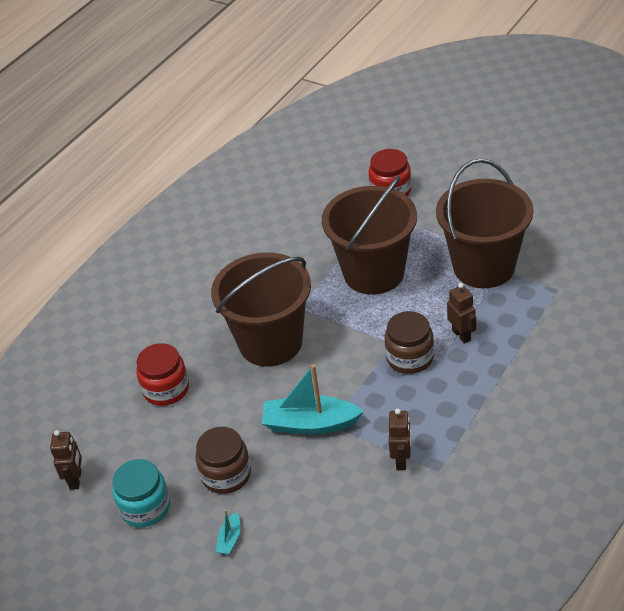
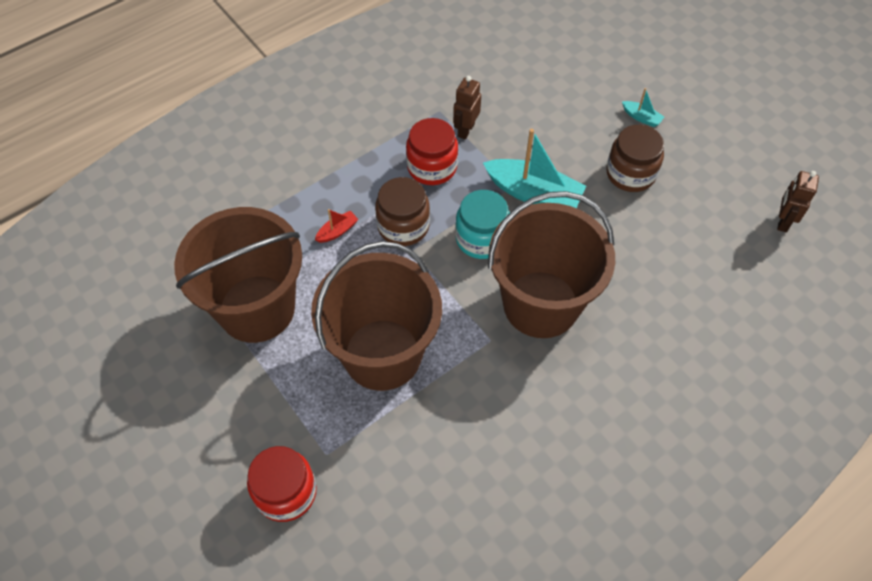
camera: 165 degrees left, 15 degrees up
turquoise jar [112,459,170,527] -> turquoise jar moved to [455,190,510,259]
red jar [136,343,189,406] -> red jar moved to [406,118,458,185]
turquoise boat [216,510,241,555] -> turquoise boat turned 90 degrees clockwise [622,88,664,127]
brown robot [447,283,476,344] -> red boat [315,209,359,243]

